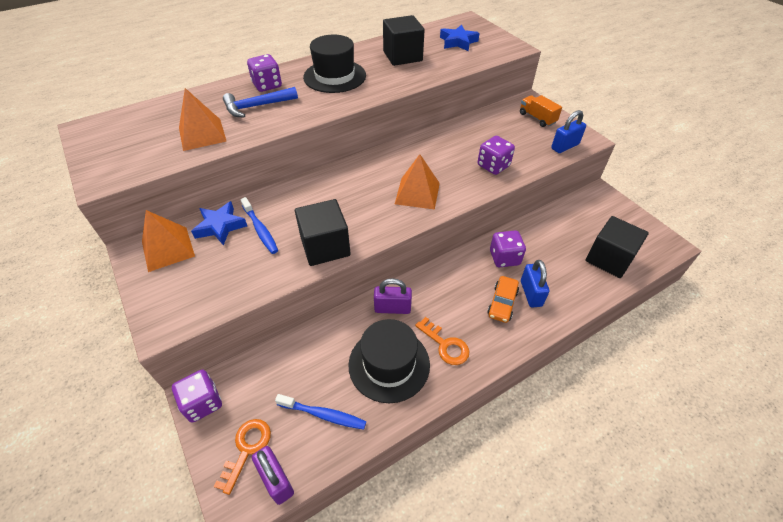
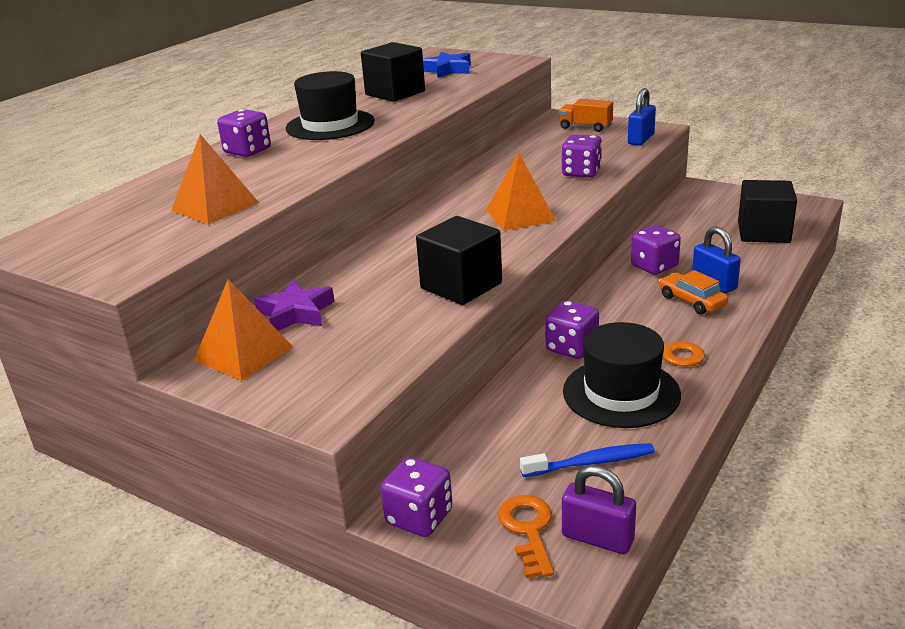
camera: 25 degrees left, 20 degrees down
blue star [191,201,247,246] -> purple star [254,280,334,331]
blue hammer [223,87,298,117] -> none
blue toothbrush [240,197,278,254] -> none
purple padlock [374,278,412,314] -> purple dice [545,300,599,359]
orange car [487,276,519,323] -> orange car turned 150 degrees clockwise [659,270,728,314]

